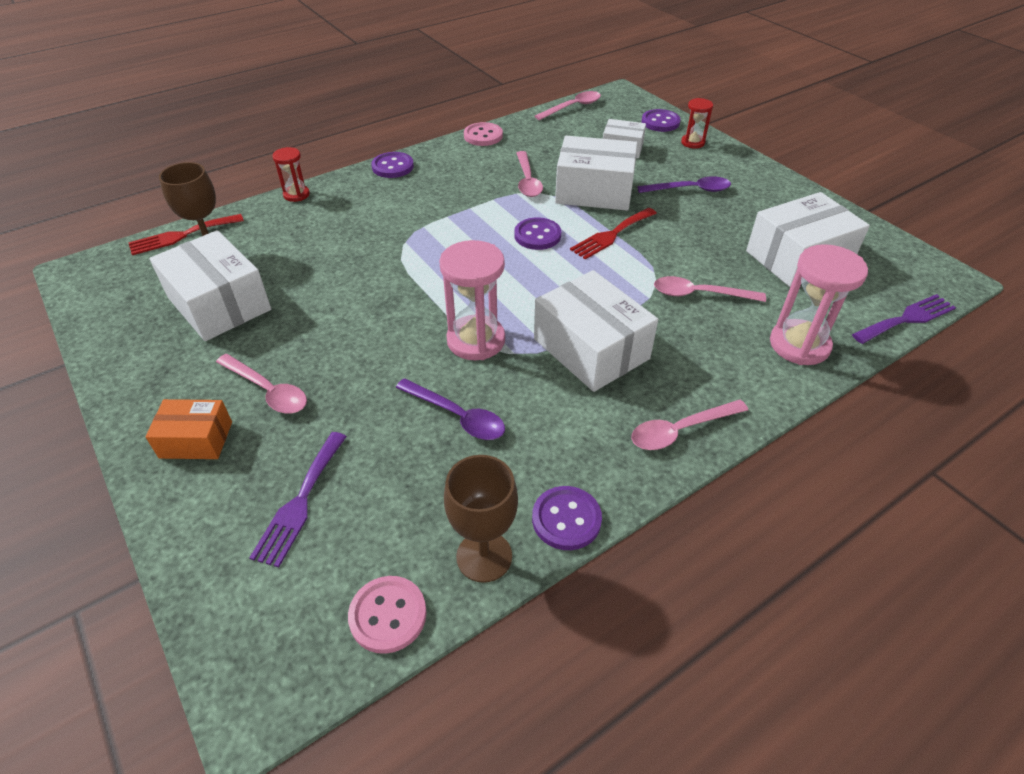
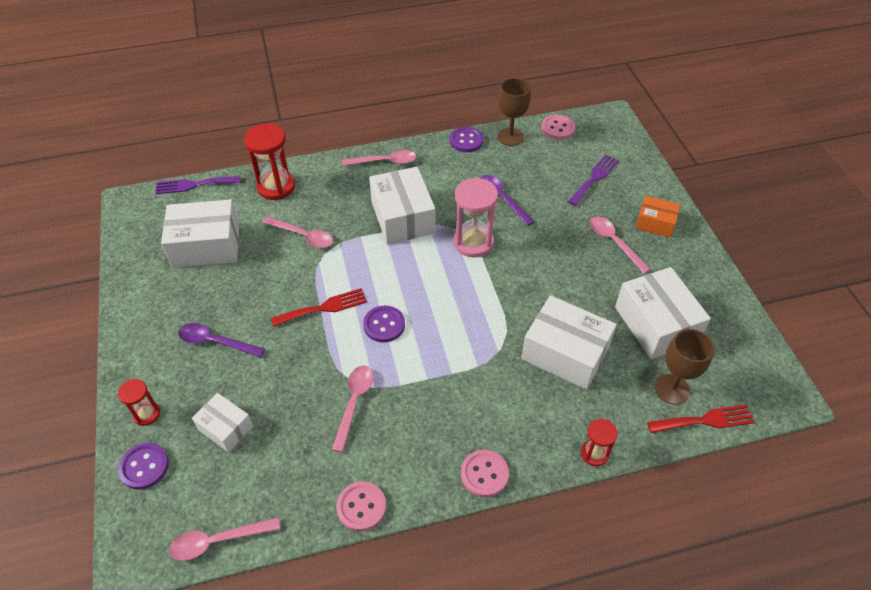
camera: 160 degrees left, 5 degrees up
purple button [371,152,414,178] -> pink button [461,450,509,497]
white box [555,136,638,211] -> white box moved to [521,295,617,390]
pink hourglass [770,244,868,365] -> red hourglass [244,124,295,200]

